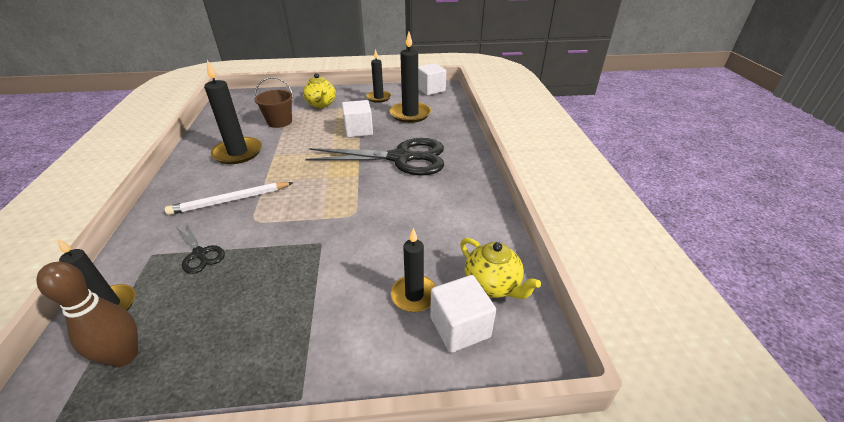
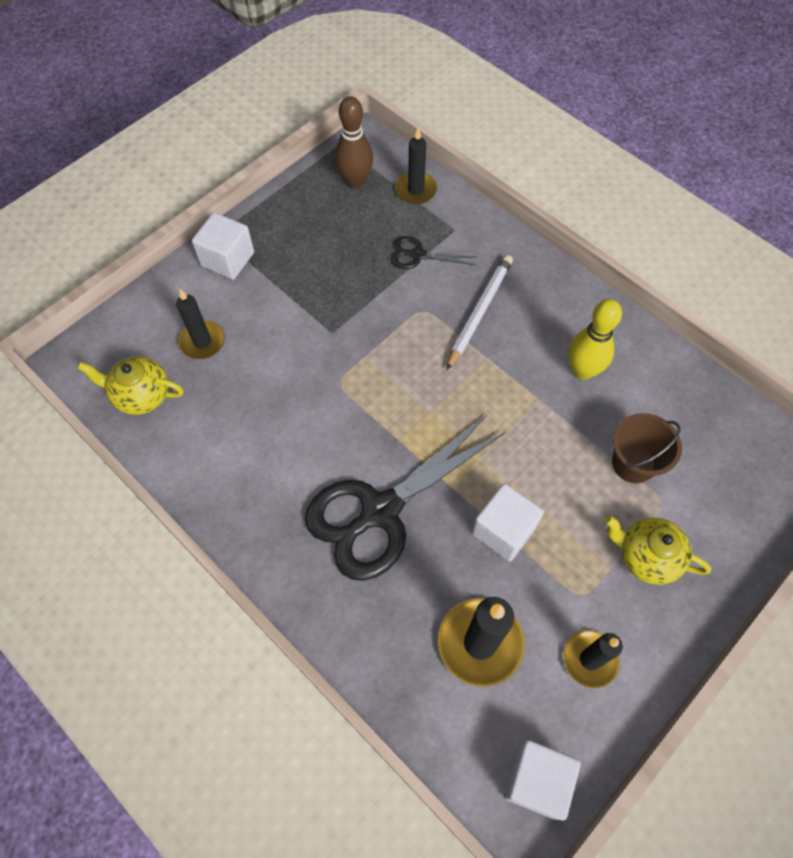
camera: 140 degrees right, 25 degrees up
black candle [204,60,262,164] -> yellow bowling pin [568,299,622,380]
white cube [430,275,496,353] -> white cube moved to [192,212,254,280]

